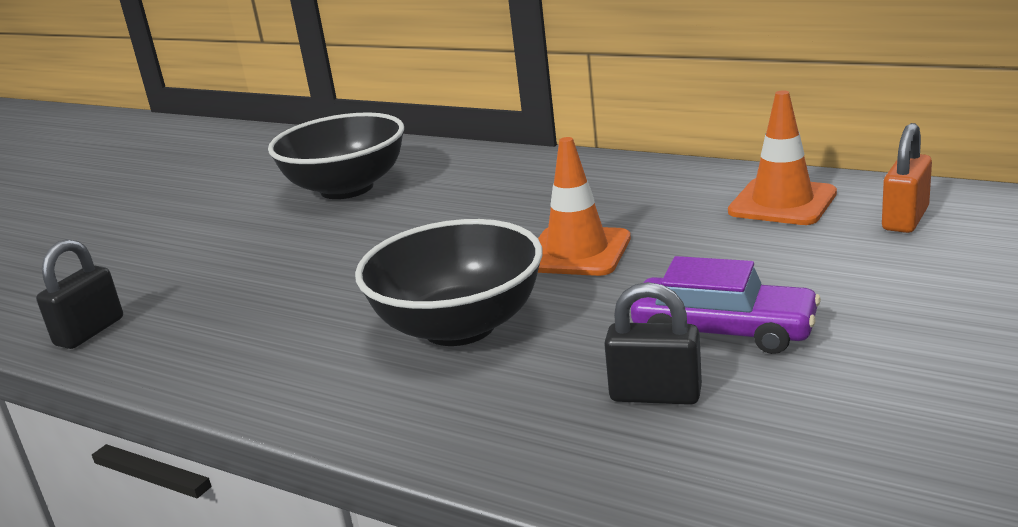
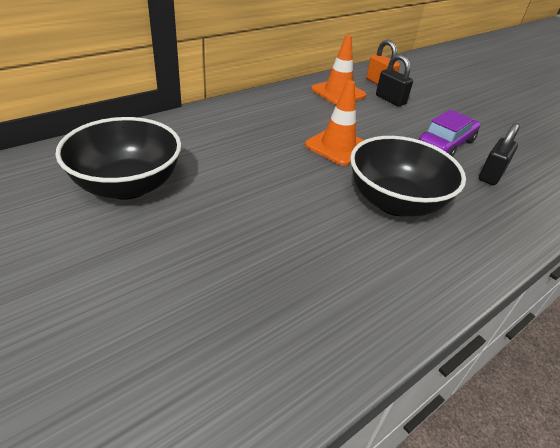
camera: 75 degrees left, 15 degrees up
black padlock [36,239,123,349] -> black padlock moved to [376,54,413,106]

